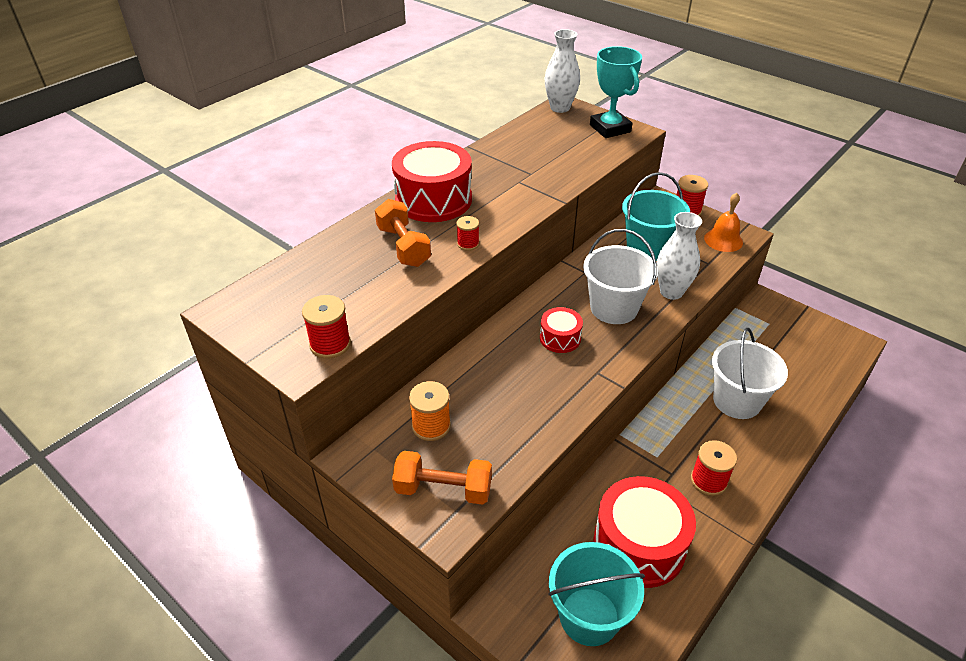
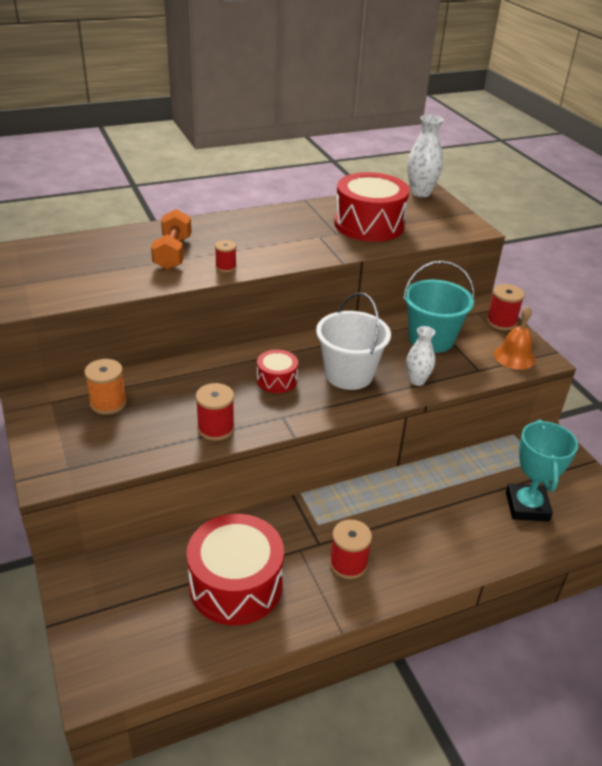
camera: 25 degrees right, 5 degrees down
red spool [302,295,351,359] -> red spool moved to [196,383,235,441]
red drum [392,141,472,222] -> red drum moved to [334,172,410,242]
orange dumbbell [392,451,492,505] -> none
turquoise bucket [548,542,645,646] -> none
turquoise trophy [590,46,642,138] -> turquoise trophy moved to [506,420,578,522]
white vase [657,212,702,300] -> white vase [406,326,435,386], size x0.66
white bucket [712,328,788,419] -> none

